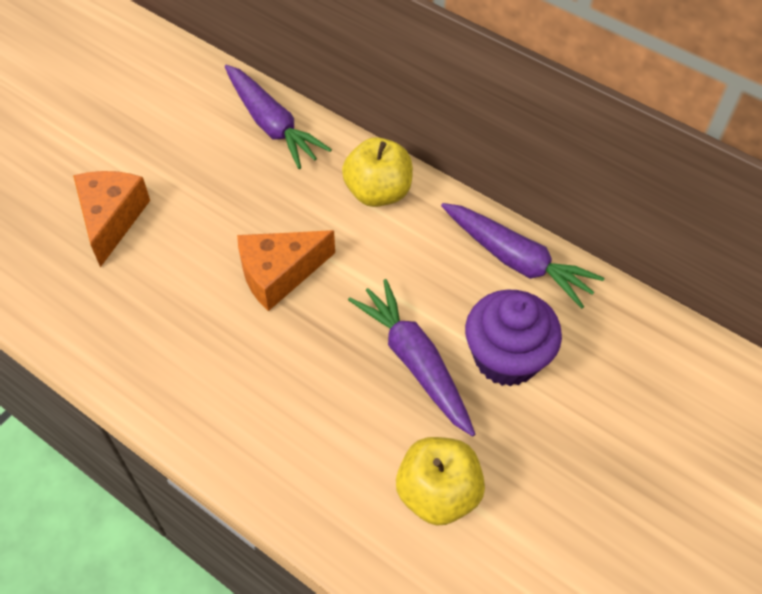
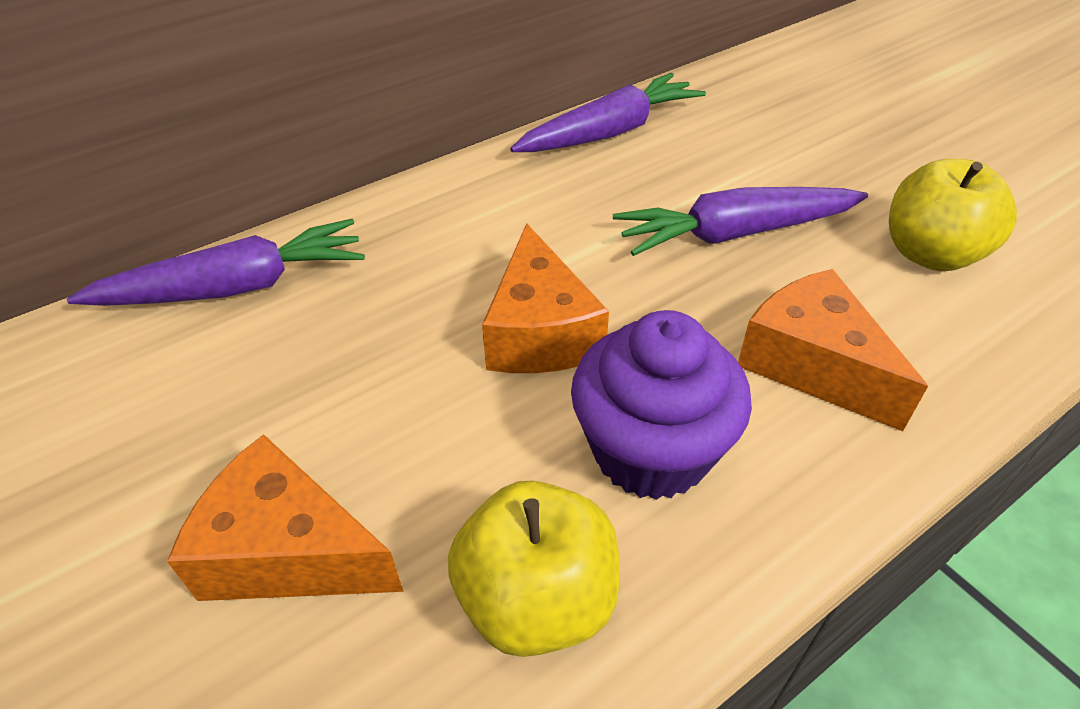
camera: 70 degrees left, 10 degrees down
yellow apple [342,137,413,207] -> yellow apple moved to [448,480,620,657]
purple cupcake [465,290,562,386] -> purple cupcake moved to [571,310,752,500]
none -> orange cheese [738,269,928,431]

